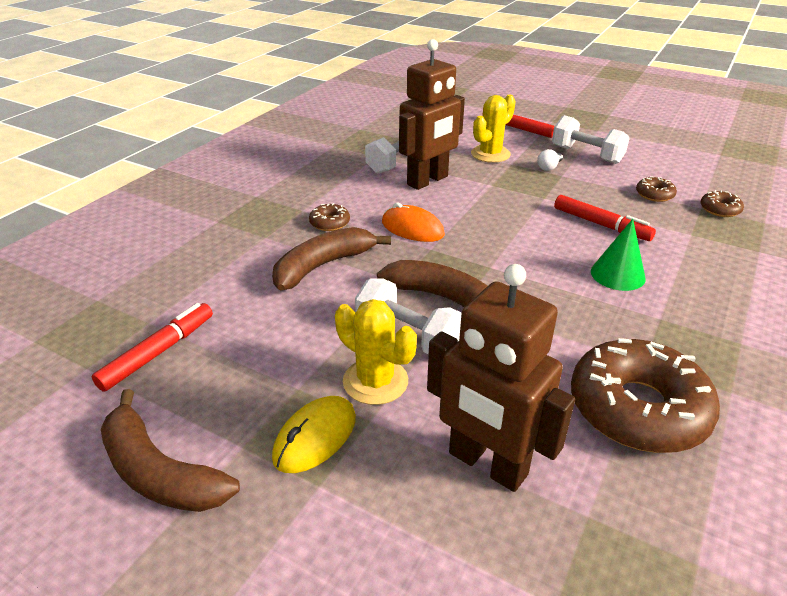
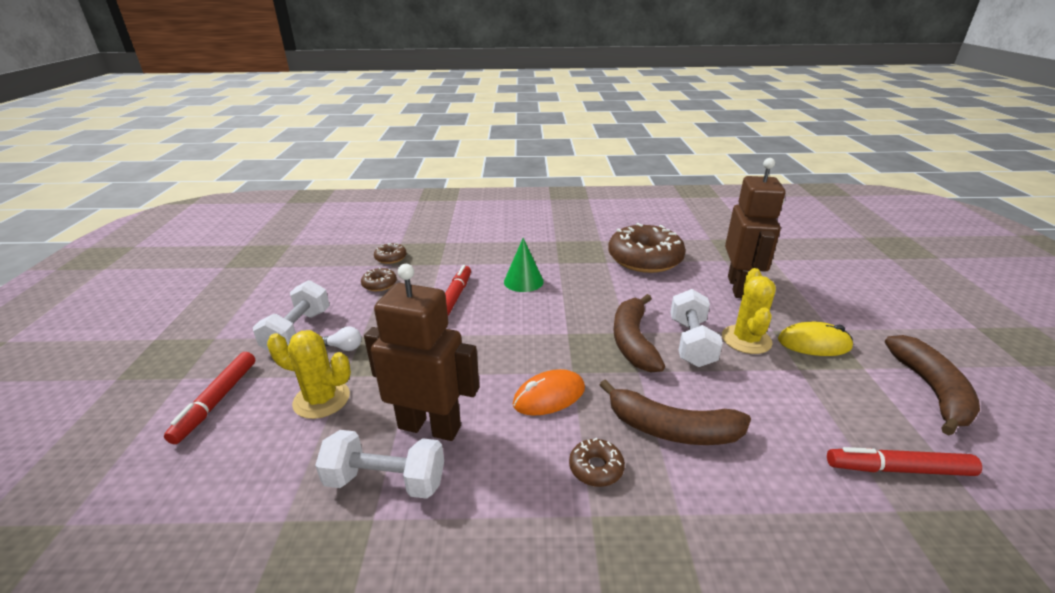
camera: 120 degrees left, 5 degrees down
orange mouse [382,202,445,242] -> orange mouse turned 60 degrees clockwise [513,369,585,416]

